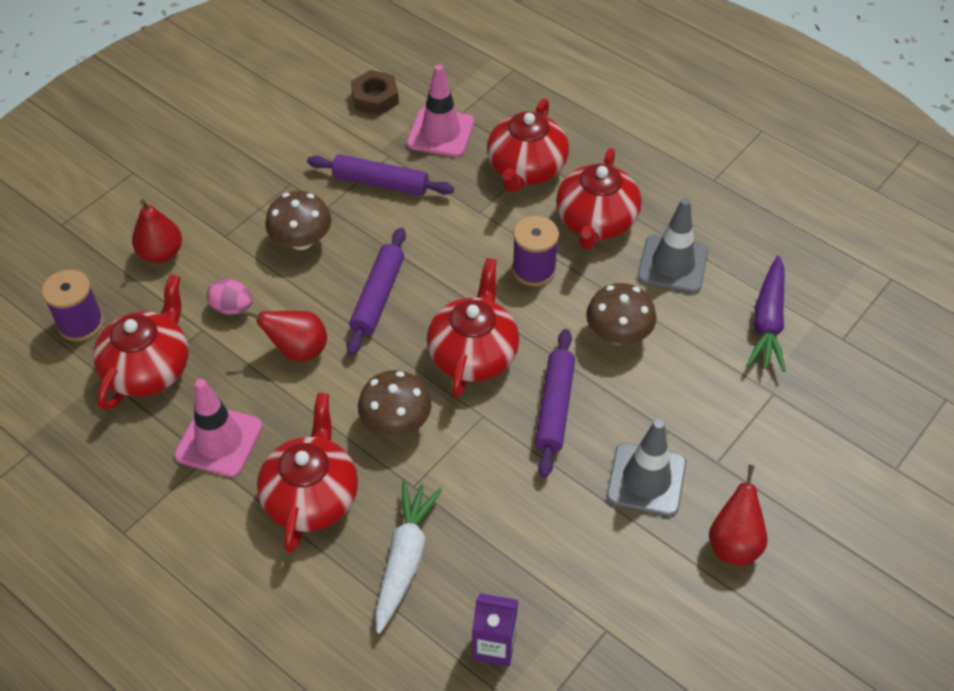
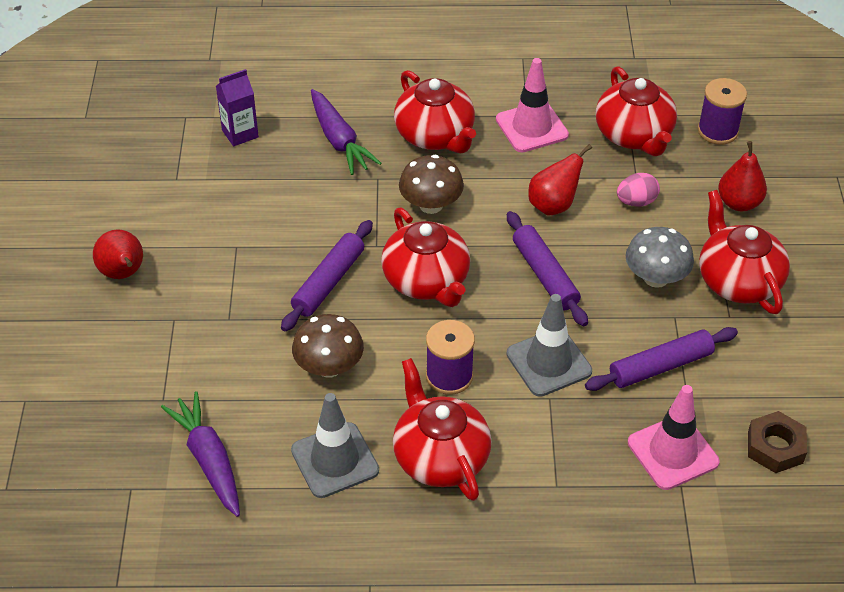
camera: 140 degrees right, 5 degrees down
brown mushroom [265,191,332,250] -> grey mushroom [626,227,694,288]
white carrot [375,481,442,634] -> purple carrot [311,89,382,175]
red teapot [487,98,569,193] -> red teapot moved to [699,190,790,314]
purple rolling pin [535,329,575,477] -> purple rolling pin turned 60 degrees clockwise [281,220,373,331]
grey traffic cone [607,419,686,517] -> grey traffic cone moved to [506,294,592,397]

